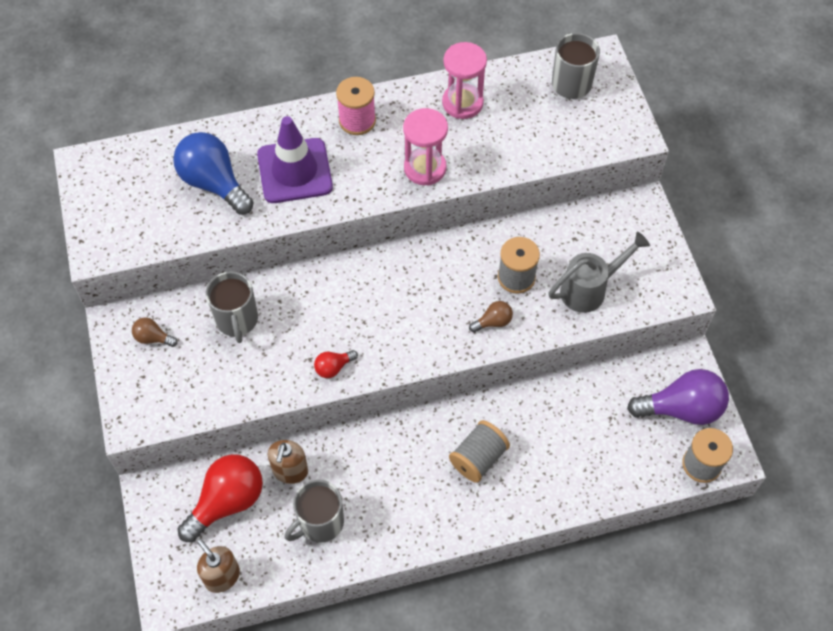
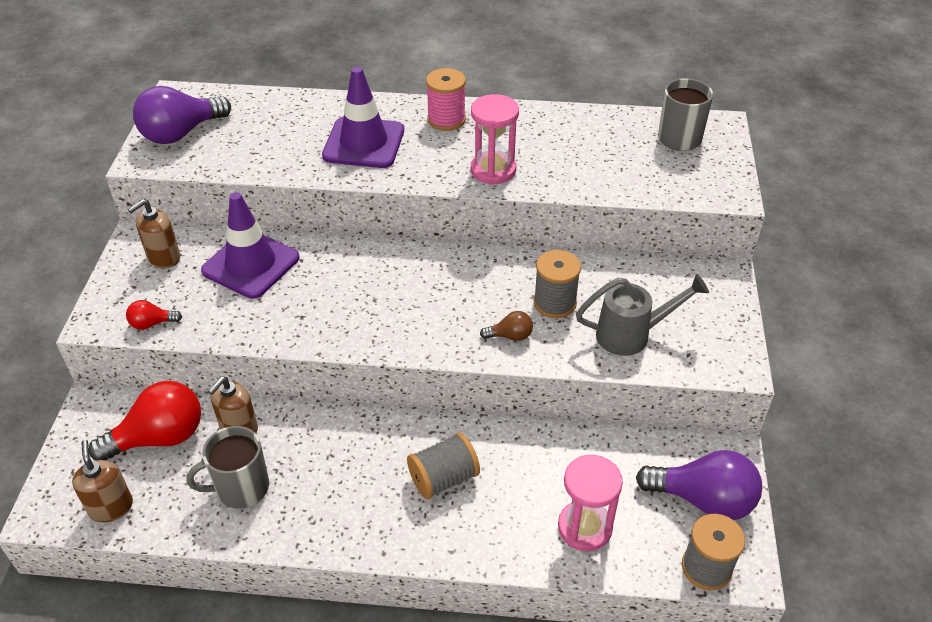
camera: 20 degrees right, 15 degrees down
brown light bulb [132,317,178,347] -> brown soap dispenser [128,199,180,269]
blue light bulb [173,132,254,215] -> none
grey mug [206,271,258,343] -> purple traffic cone [201,192,300,299]
red light bulb [314,350,358,378] -> red light bulb moved to [126,300,182,330]
pink hourglass [442,42,487,119] -> pink hourglass moved to [558,455,623,551]
none -> purple light bulb [133,86,231,144]

